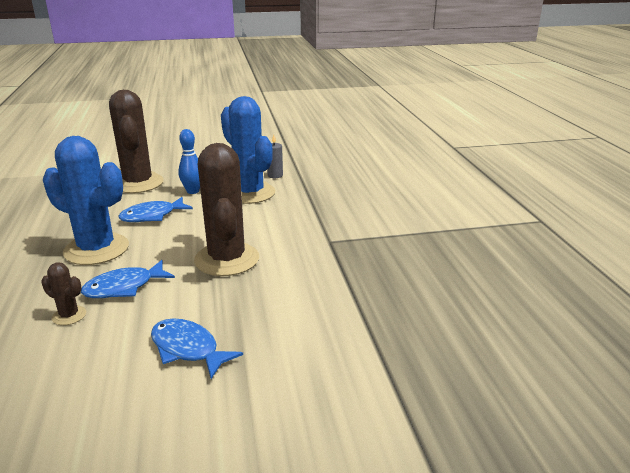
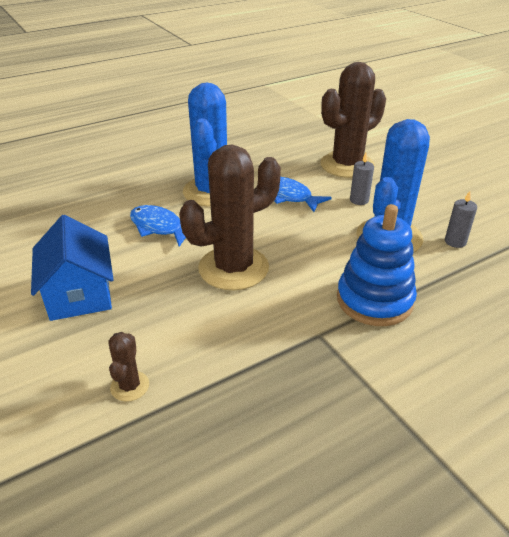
camera: 70 degrees right, 10 degrees up
brown cactus [41,263,86,325] -> brown cactus moved to [108,332,149,402]
blue fish [151,319,243,379] -> blue house [31,215,114,321]
blue bowling pin [178,129,200,194] -> grey candle [350,153,374,205]
none -> blue stacking toy [337,204,417,326]

